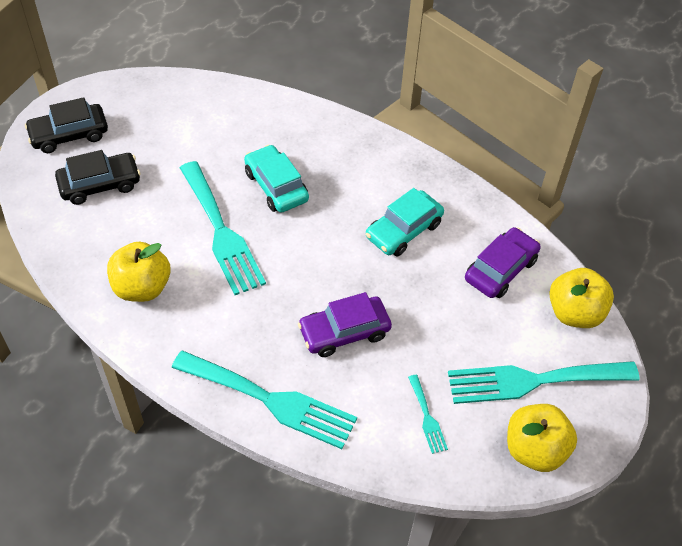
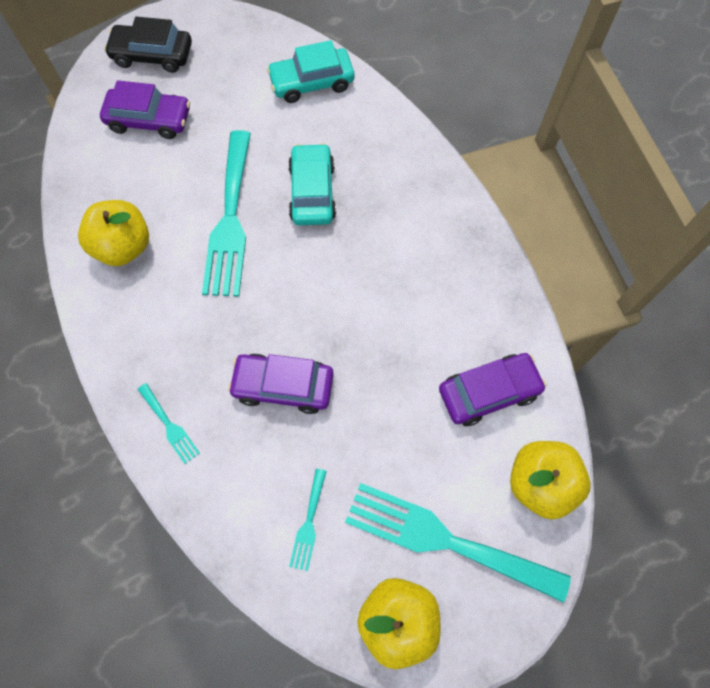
camera: 30 degrees right, 15 degrees up
black car [55,150,141,205] -> purple car [100,80,190,139]
turquoise fork [172,350,357,449] -> turquoise fork [137,383,200,464], size x0.44
turquoise car [366,188,444,257] -> turquoise car moved to [267,40,354,103]

